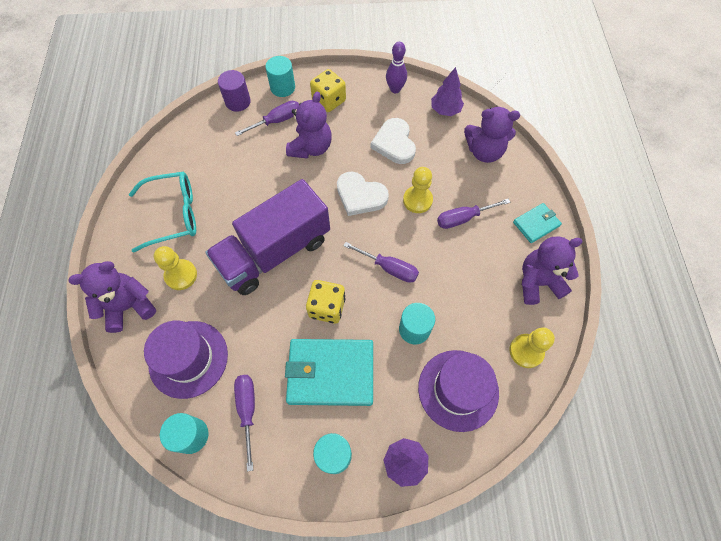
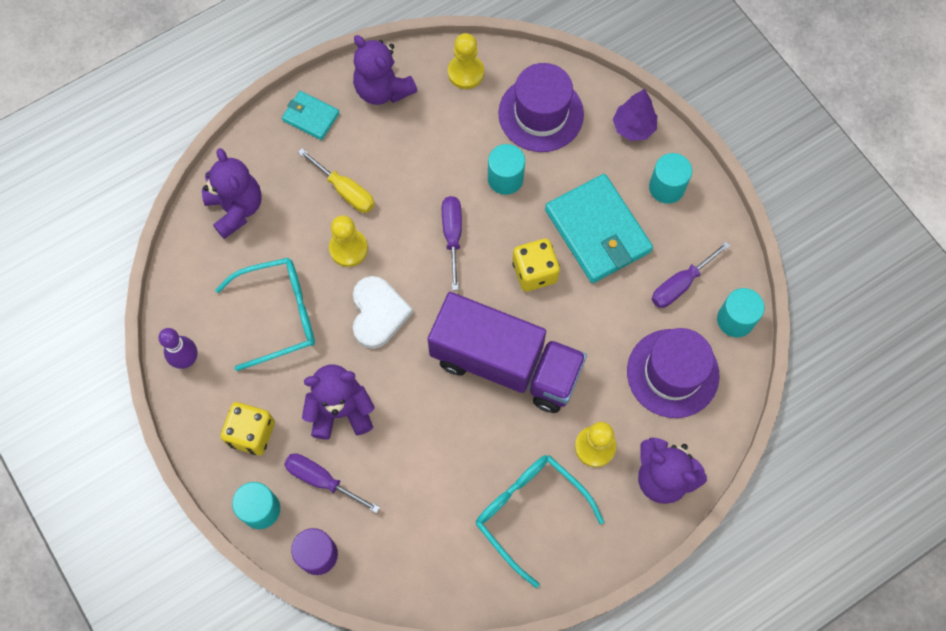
camera: 120 degrees left, 5 degrees up
white heart [371,118,416,164] -> turquoise glasses [215,258,315,371]
purple tree [431,67,464,116] -> none
purple screwdriver [437,199,510,229] -> yellow screwdriver [298,148,375,213]

